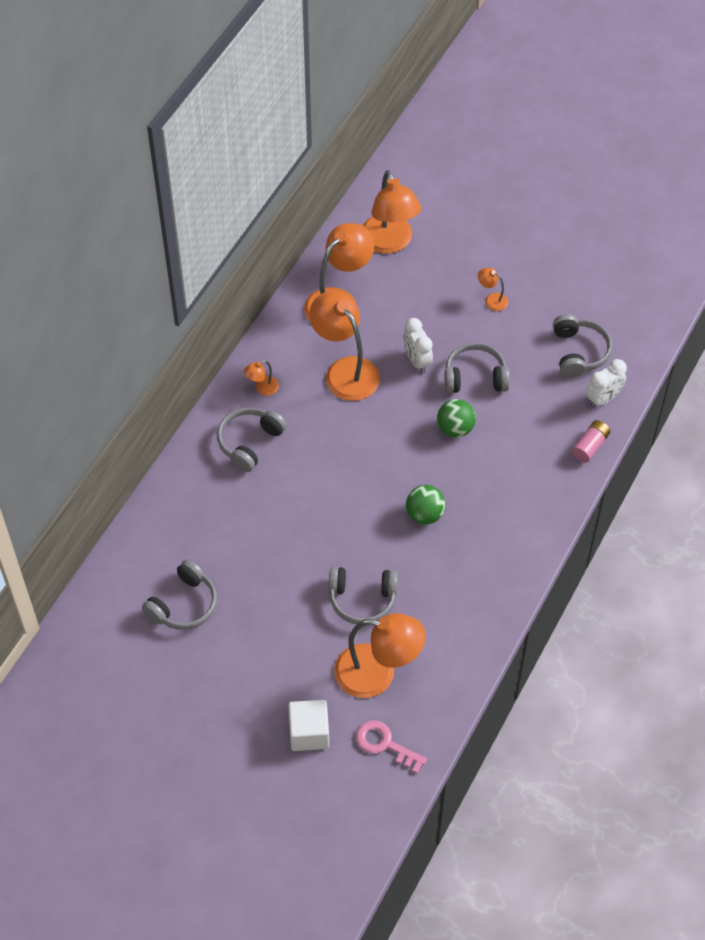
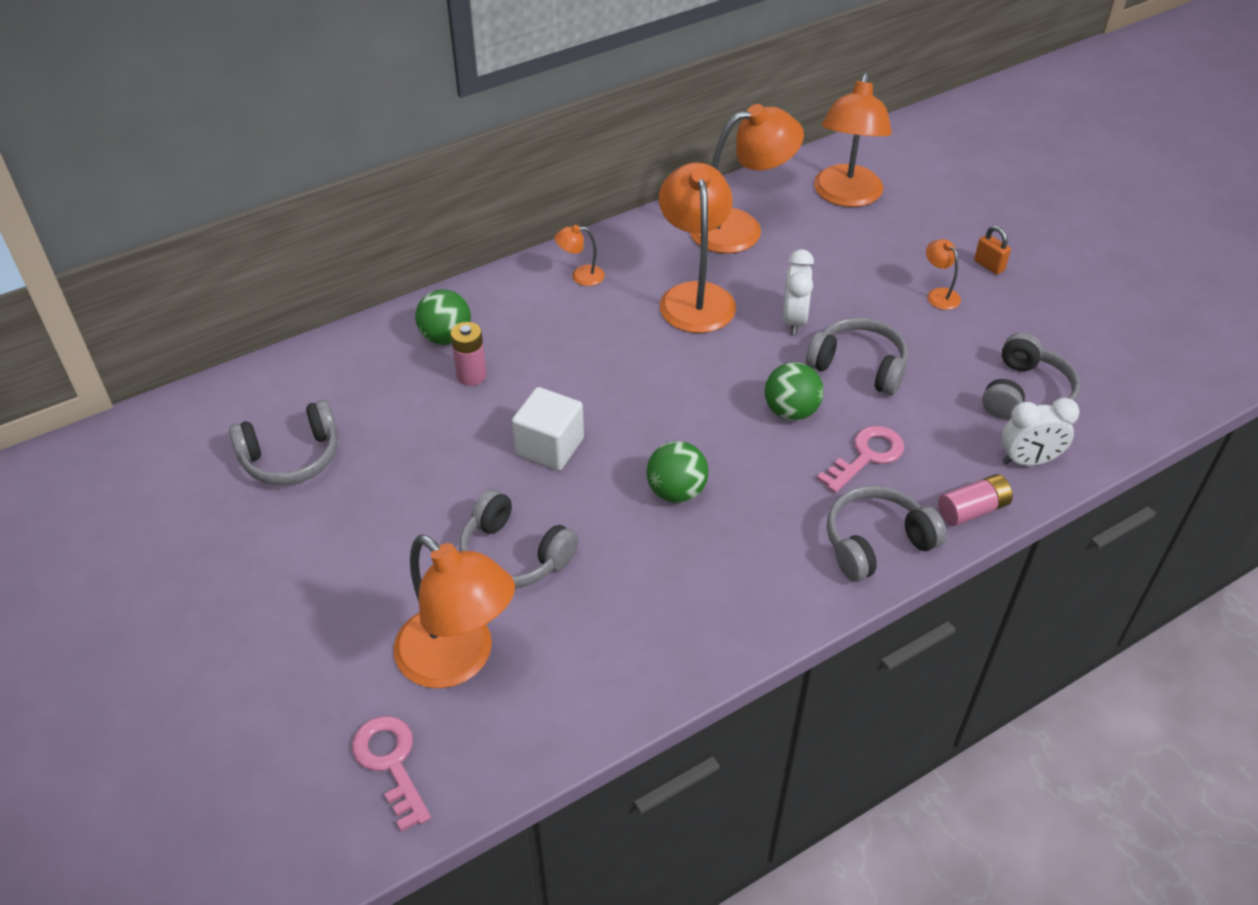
camera: 30 degrees right, 10 degrees down
grey headphones [217,408,287,472] -> grey headphones moved to [827,486,947,582]
white cube [288,700,329,751] -> white cube moved to [512,387,584,471]
none -> green ball [415,289,471,345]
none -> pink battery [450,322,487,386]
none -> pink key [817,426,904,493]
none -> orange padlock [974,226,1011,275]

